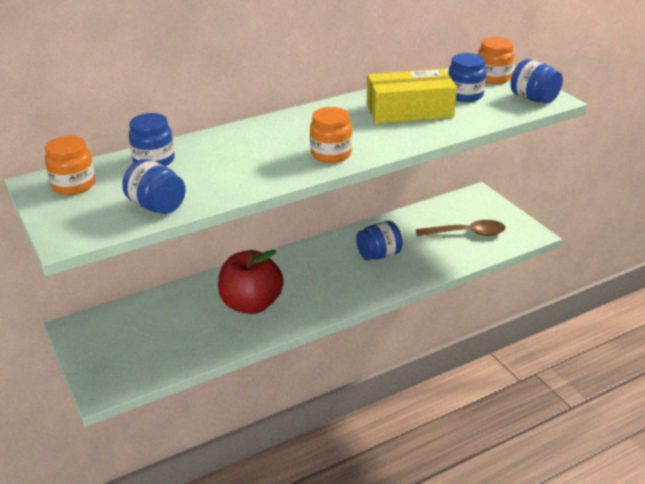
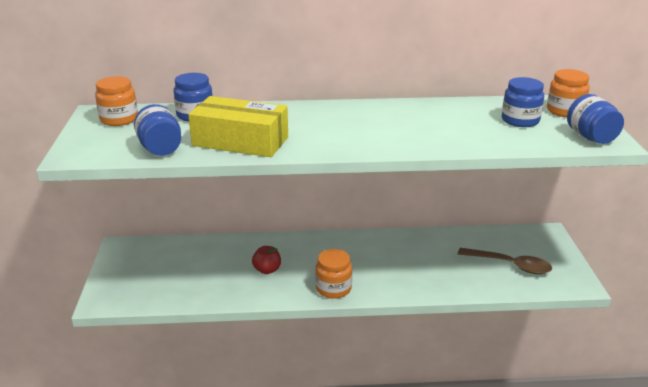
camera: 25 degrees right, 5 degrees down
red apple [218,250,284,314] -> red apple [252,246,281,274], size x0.48
orange jar [310,107,352,163] -> orange jar moved to [315,249,352,299]
blue jar [356,221,402,260] -> none
yellow box [367,69,457,124] -> yellow box moved to [188,96,288,157]

